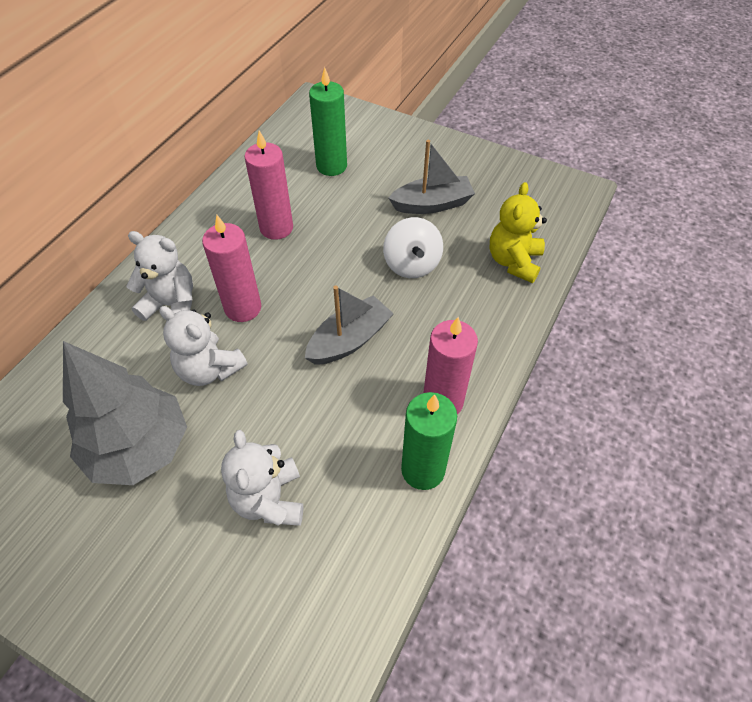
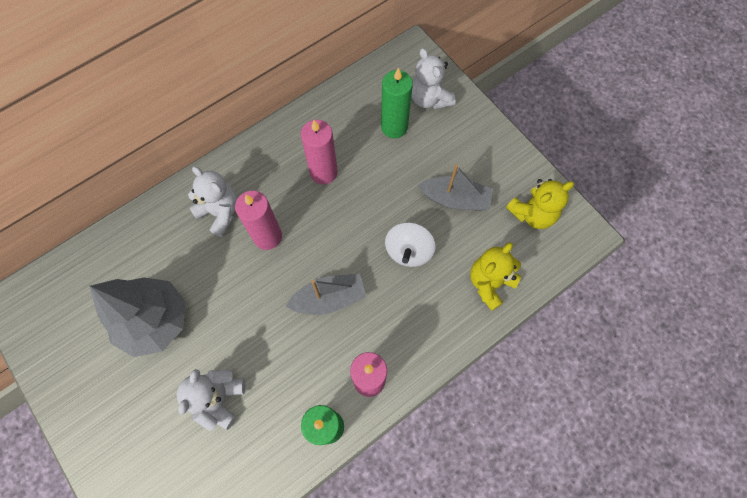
camera: 25 degrees right, 15 degrees up
white teddy bear [159,306,248,386] -> white teddy bear moved to [411,48,455,109]
none -> yellow teddy bear [506,179,574,229]

